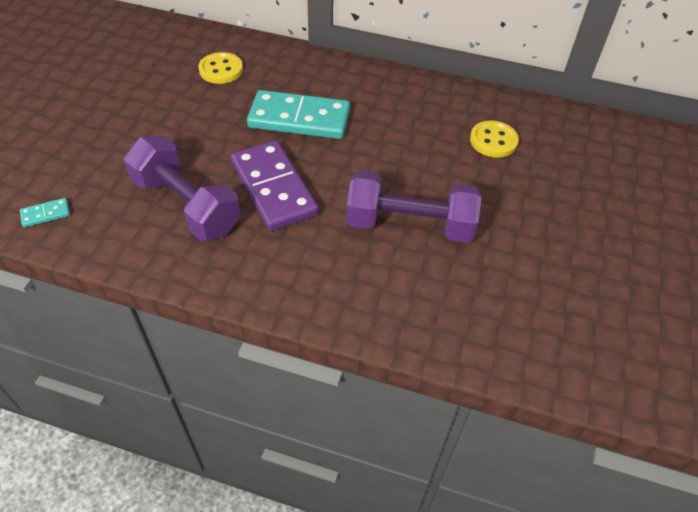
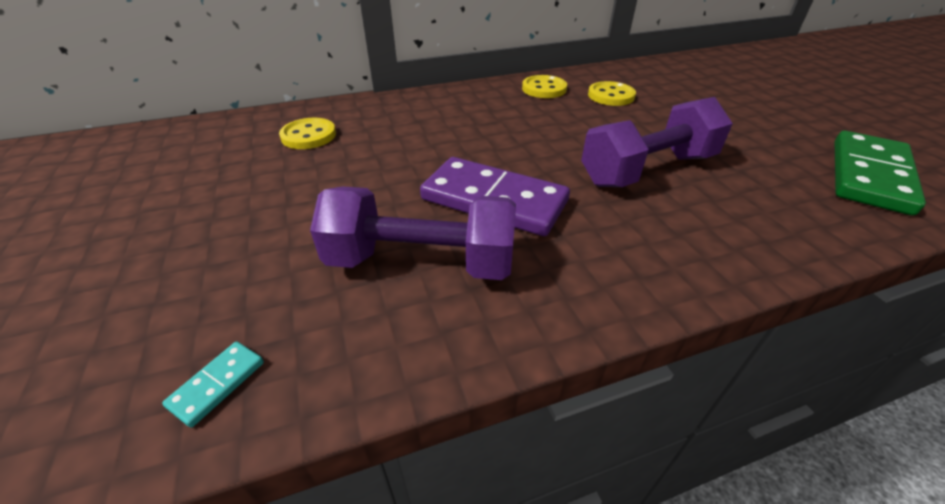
camera: 35 degrees left, 10 degrees down
turquoise domino [247,90,350,139] -> none
none -> yellow button [522,75,567,98]
none -> green domino [835,131,926,215]

